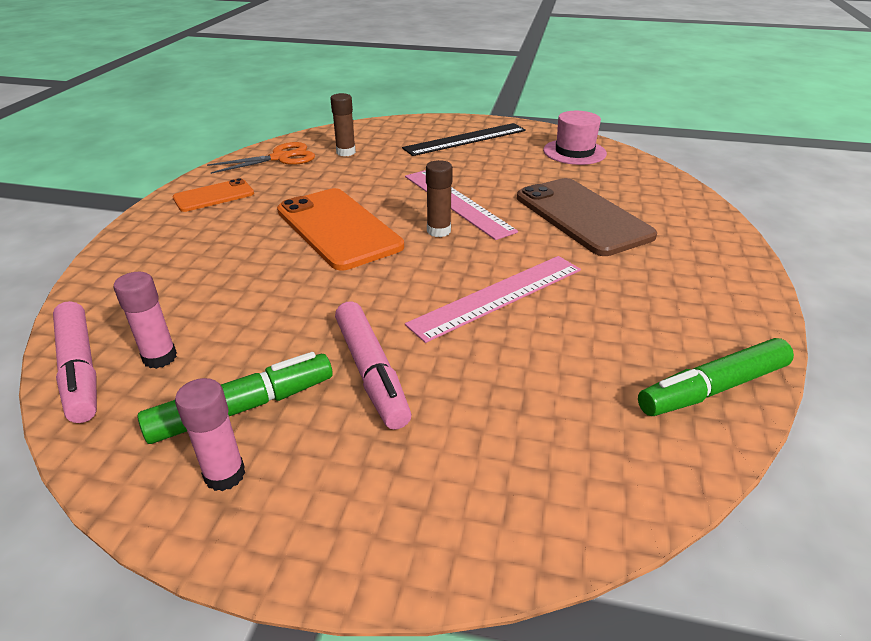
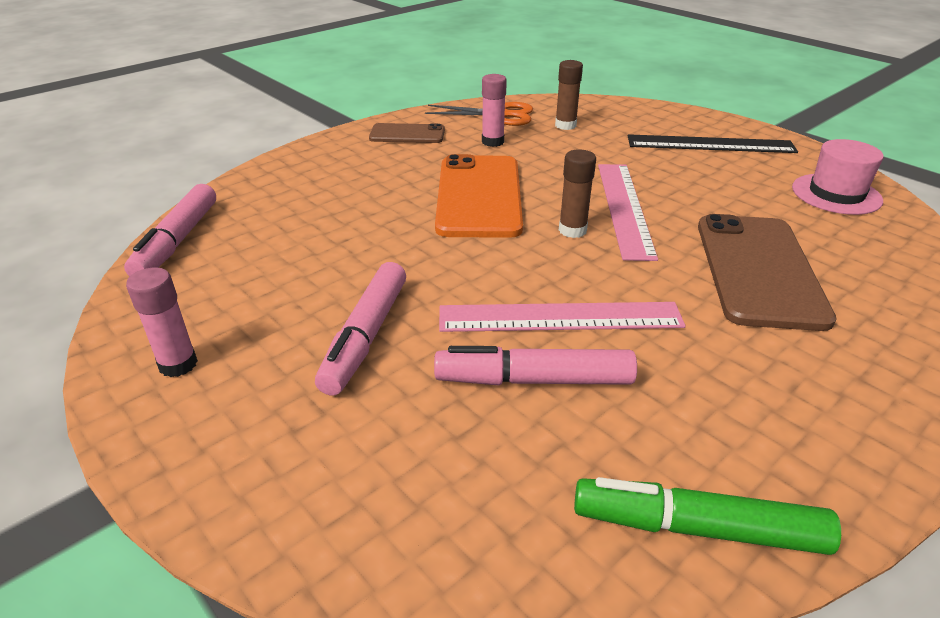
camera: 35 degrees right, 0 degrees up
pink glue stick [114,272,177,369] -> pink glue stick moved to [482,74,507,147]
green marker [137,352,332,444] -> none
orange phone [173,178,254,212] -> brown phone [369,123,445,143]
none -> pink marker [434,346,637,386]

